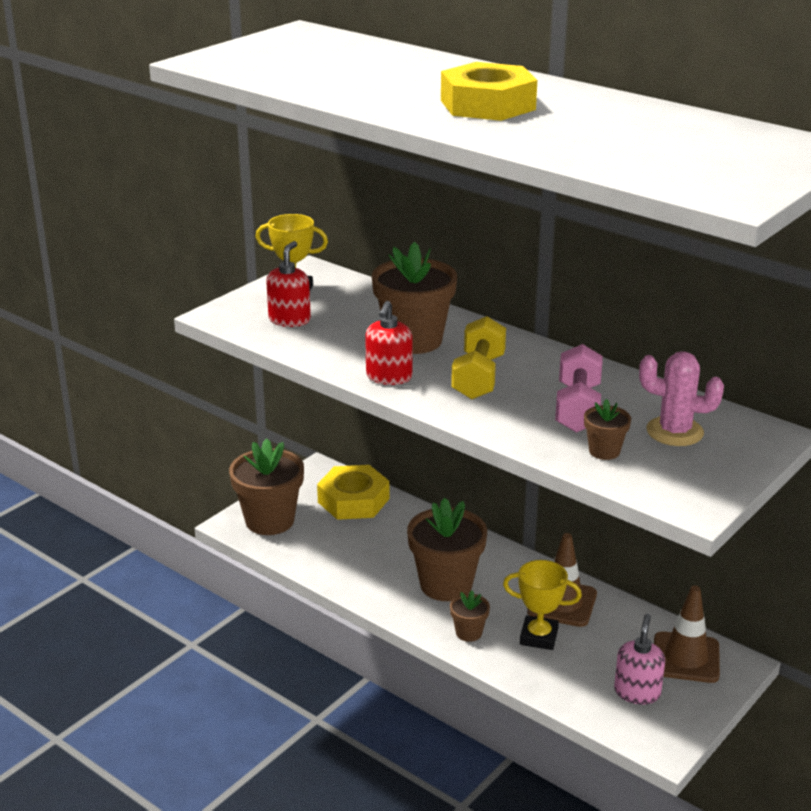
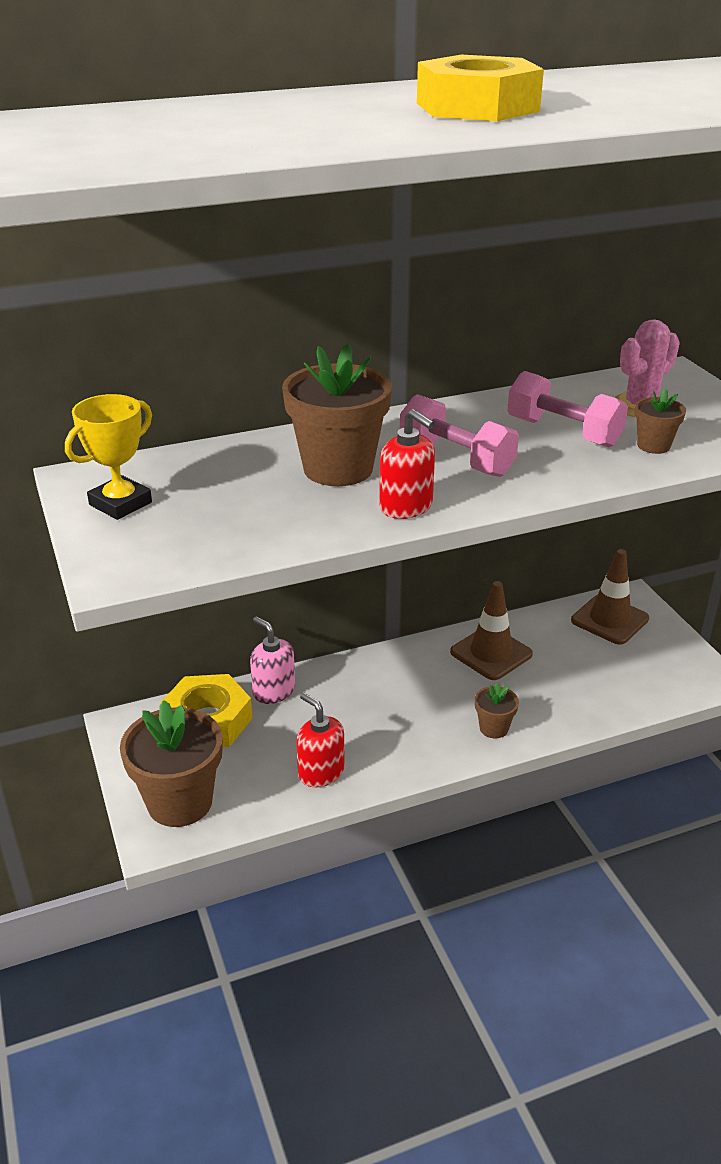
camera: 60 degrees left, 5 degrees up
red soap dispenser [266,241,311,327] -> red soap dispenser moved to [297,693,345,787]
brown flower pot [407,498,487,601] -> none
yellow dumbbell [451,316,506,399] -> pink dumbbell [400,394,519,477]
yellow trophy [503,560,582,650] -> none
pink soap dispenser [614,614,665,705] -> pink soap dispenser moved to [250,616,295,704]

